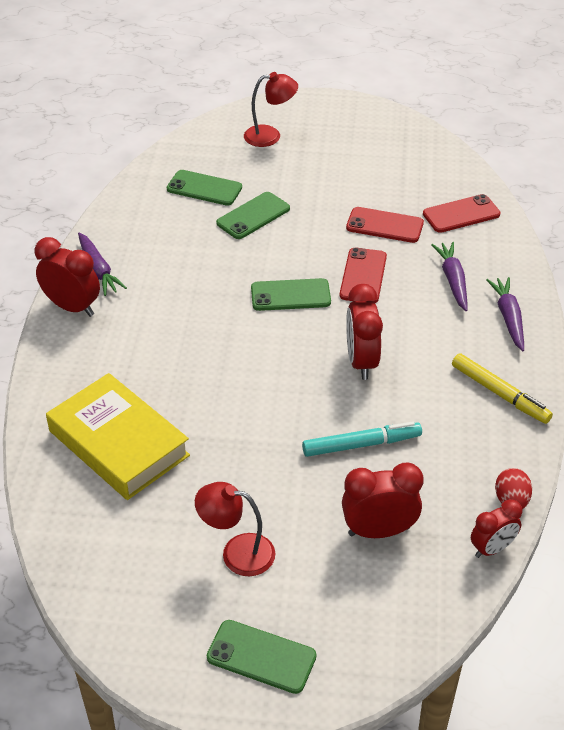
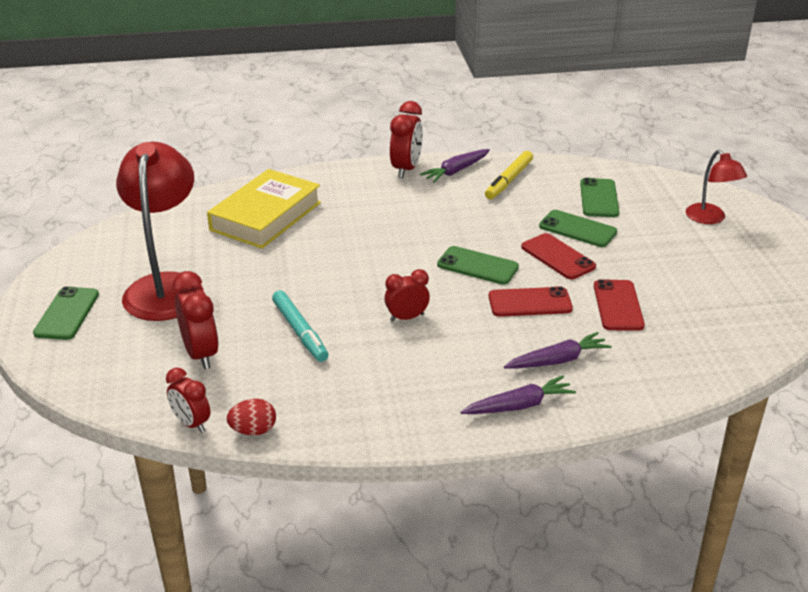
camera: 75 degrees right, 10 degrees down
red lamp [195,482,275,576] -> red lamp [116,142,204,321], size x1.85
green phone [251,278,331,311] -> green phone turned 45 degrees counterclockwise [437,246,519,285]
red clock [346,284,383,380] -> red clock [384,269,430,322], size x0.66
red phone [423,194,501,233] -> red phone moved to [521,233,596,279]
yellow marker [452,353,553,424] -> yellow marker moved to [485,151,533,199]

